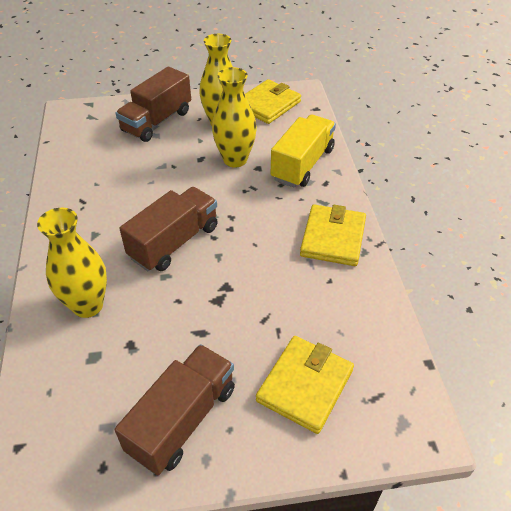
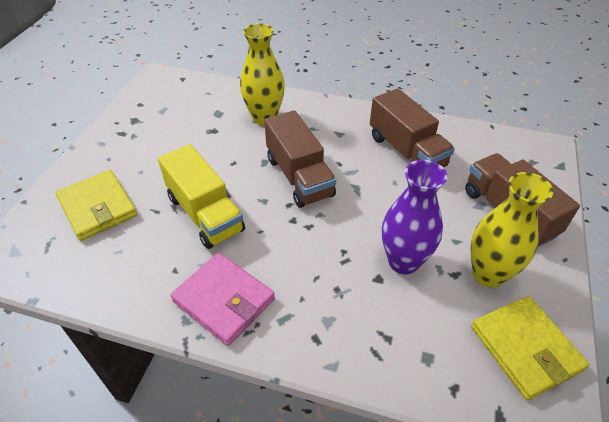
camera: 115 degrees right, 0 degrees up
brown truck [115,344,235,475] -> brown truck moved to [370,88,455,167]
yellow vase [212,67,257,168] -> purple vase [382,160,447,274]
yellow truck [271,115,336,187] -> yellow truck moved to [158,144,245,249]
yellow wallet [300,205,366,266] -> pink wallet [171,253,275,346]

